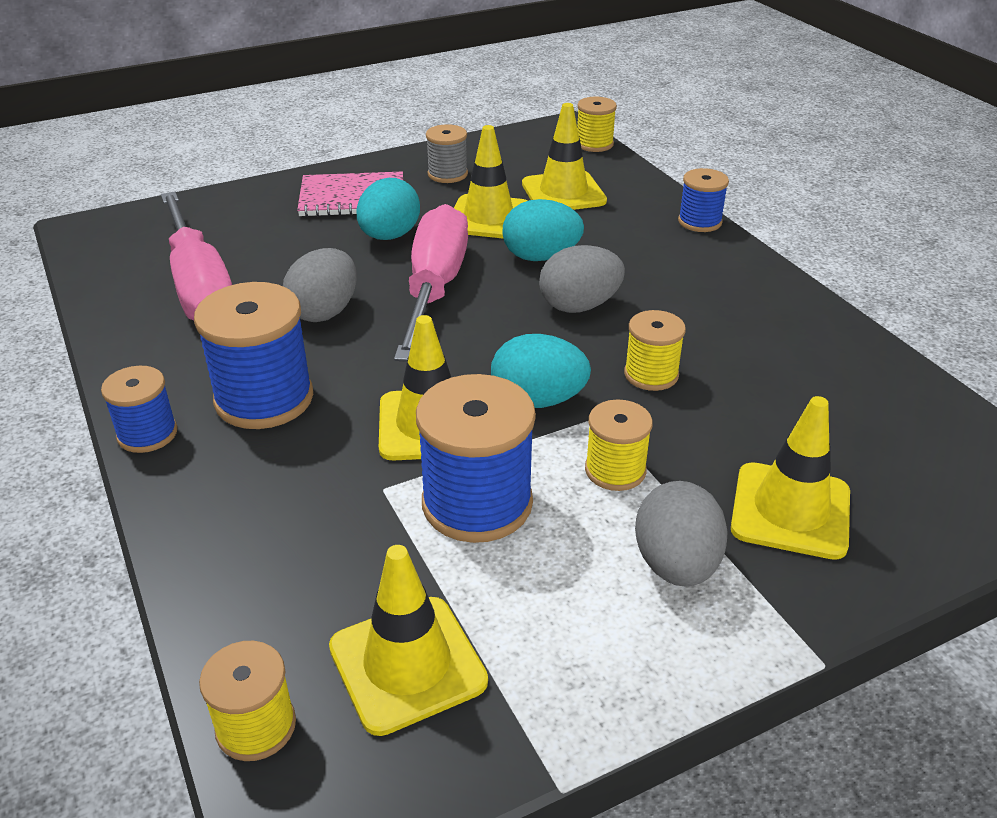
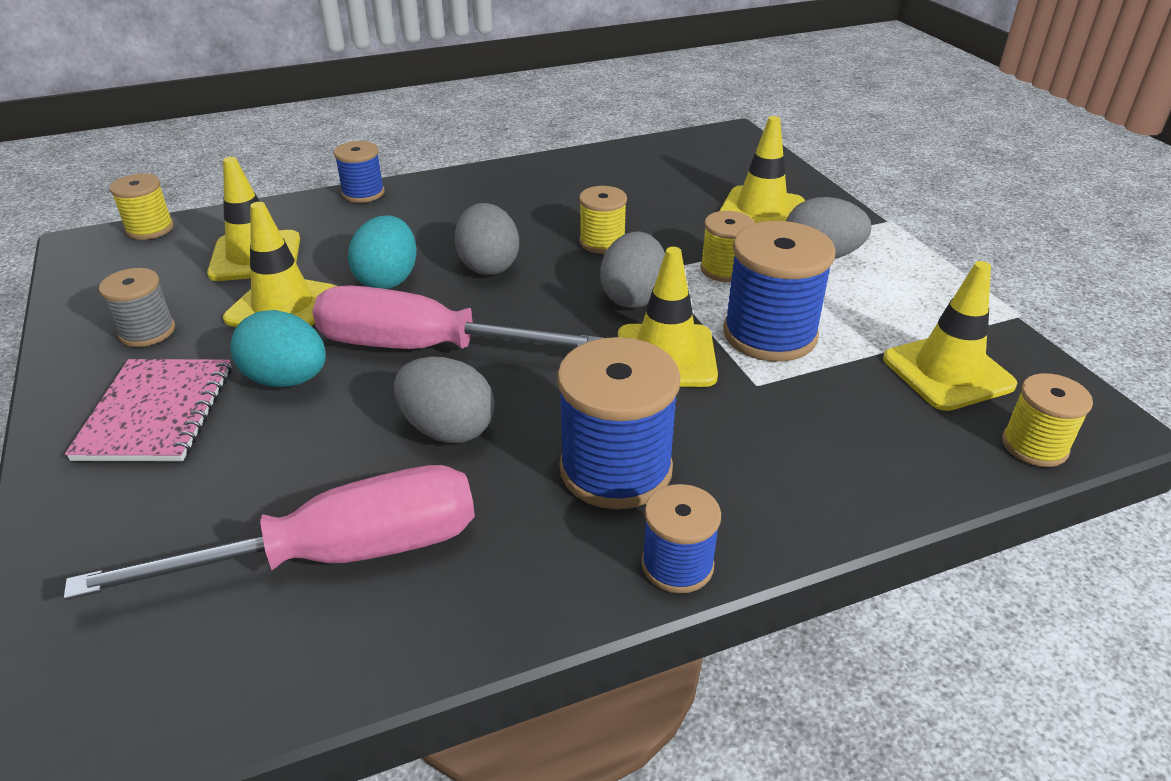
camera: 85 degrees left, 0 degrees up
turquoise egg [491,334,591,408] -> grey egg [600,232,665,308]

